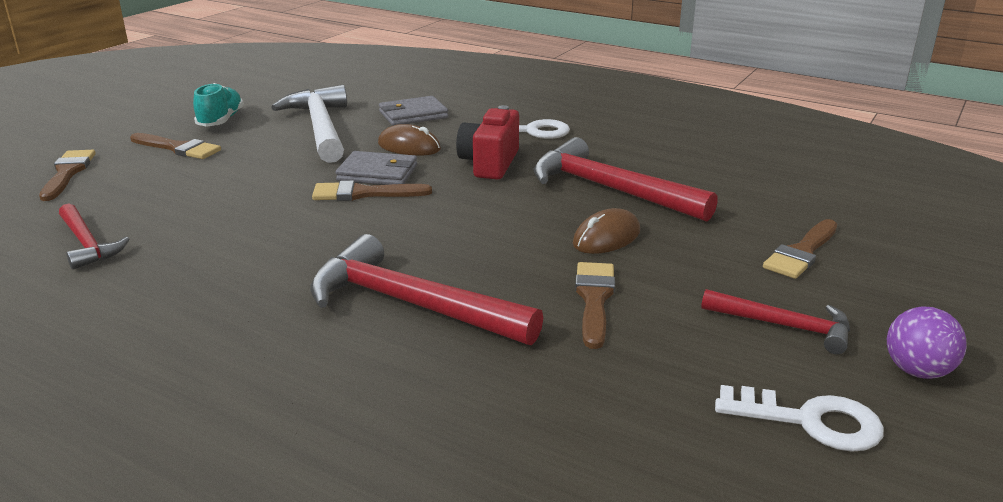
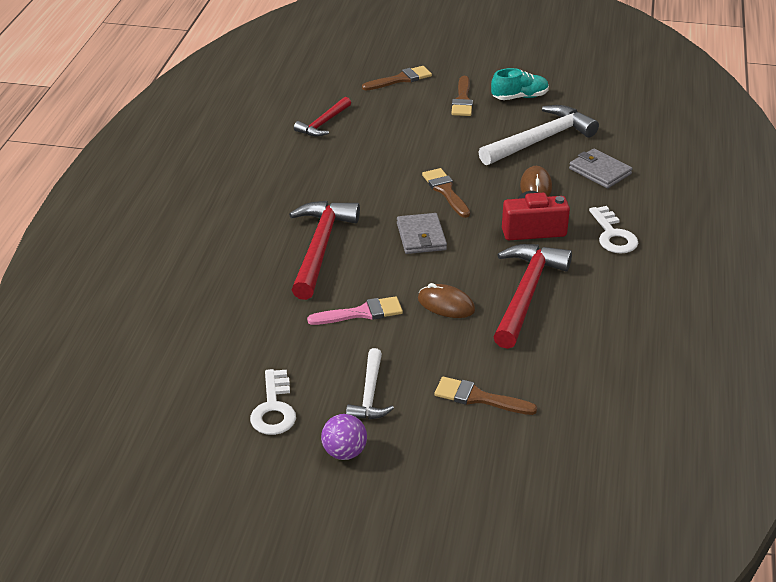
camera: 70 degrees right, 10 degrees up
grey wallet [335,151,417,185] -> grey wallet moved to [397,213,447,254]
brown brush [575,262,615,349] -> pink brush [307,296,403,325]
red hammer [701,289,850,354] -> white hammer [346,348,394,419]

